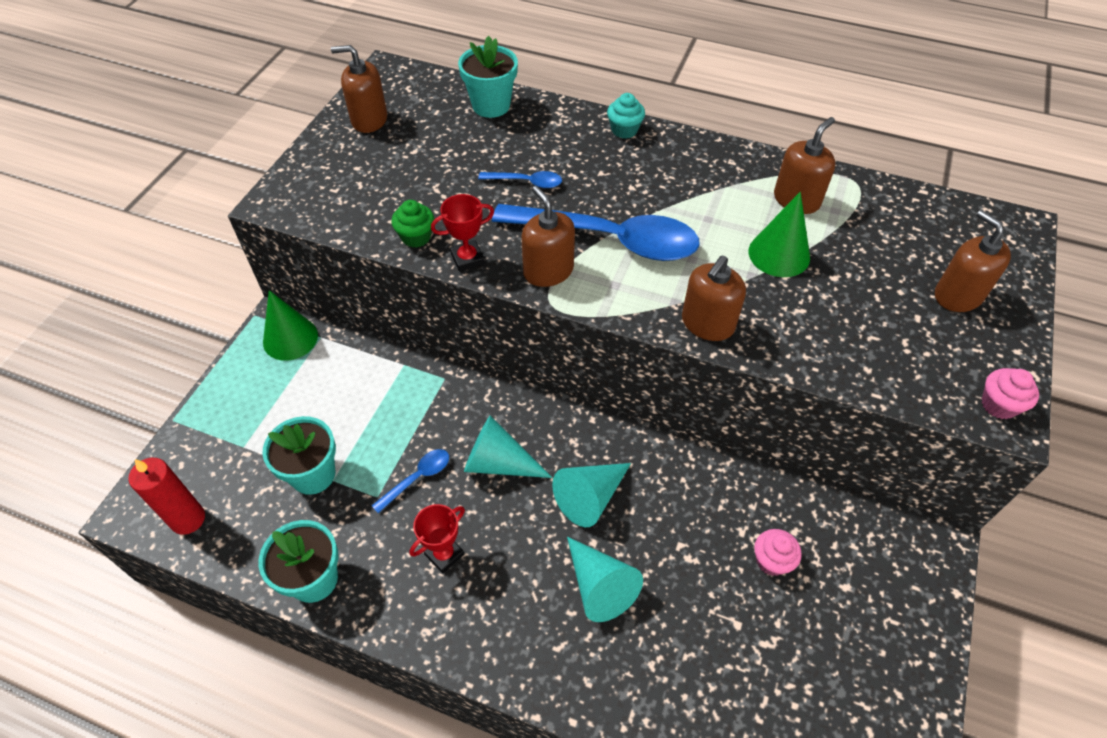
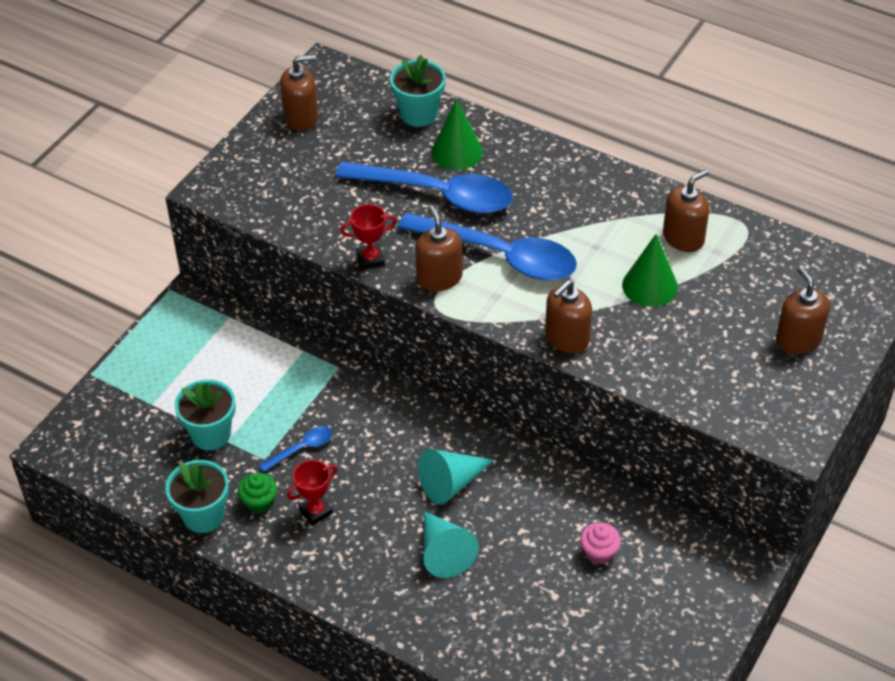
camera: 10 degrees right, 5 degrees down
red candle [128,458,205,535] -> none
green cone [263,290,318,361] -> green cone moved to [431,99,483,170]
brown soap dispenser [331,45,387,133] -> brown soap dispenser turned 150 degrees clockwise [280,55,318,131]
green cupcake [391,200,434,248] -> green cupcake moved to [238,473,277,514]
turquoise cone [464,416,552,478] -> none
blue spoon [478,171,562,188] -> blue spoon [335,162,513,214], size x2.33
turquoise cupcake [607,93,645,139] -> none
pink cupcake [982,368,1039,419] -> none

